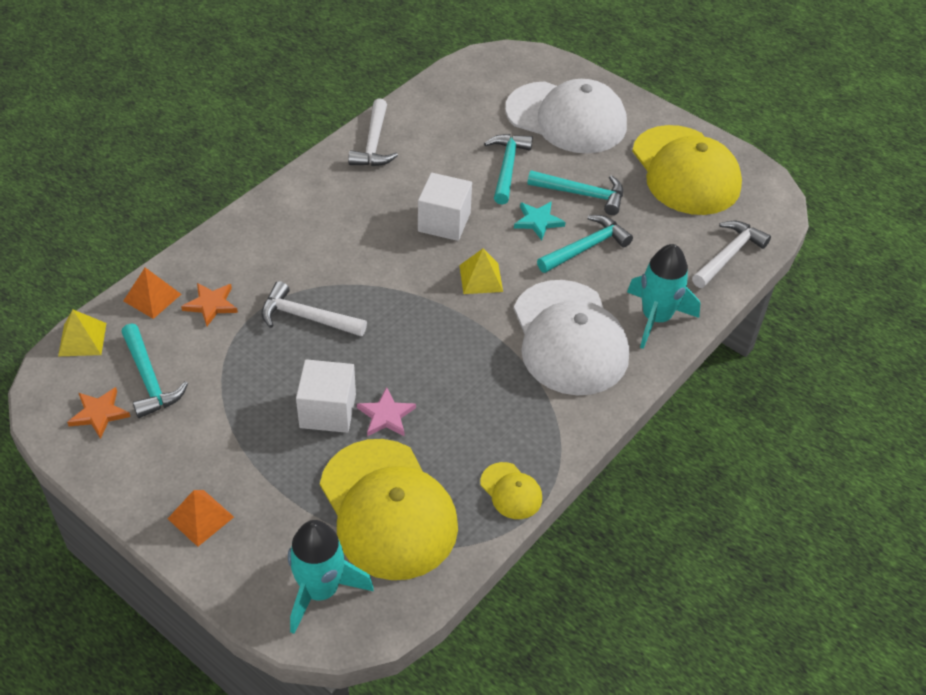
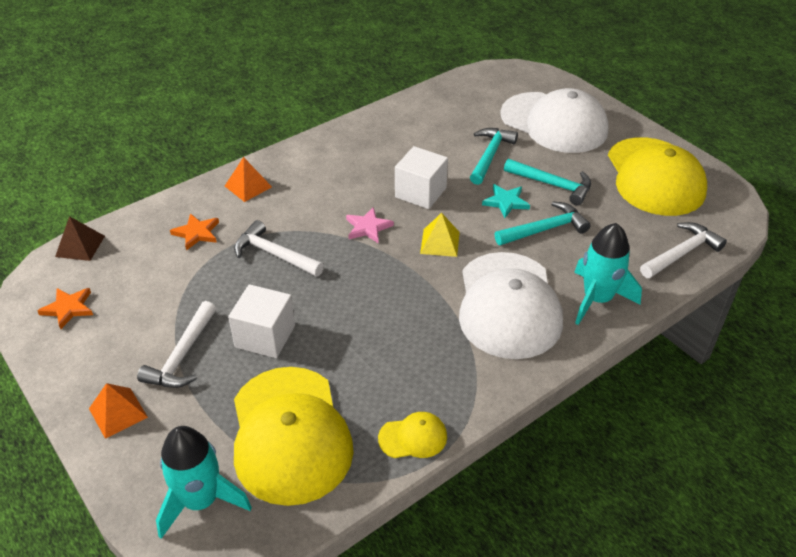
camera: 15 degrees right, 5 degrees down
yellow pyramid [58,310,106,356] -> brown pyramid [55,216,105,261]
turquoise hammer [122,324,188,418] -> none
orange pyramid [123,268,181,319] -> orange pyramid moved to [225,157,272,202]
white hammer [348,98,398,166] -> white hammer moved to [137,301,216,388]
pink star [357,387,416,436] -> pink star moved to [346,207,394,244]
yellow cap [480,462,542,519] -> yellow cap turned 75 degrees counterclockwise [378,412,447,458]

